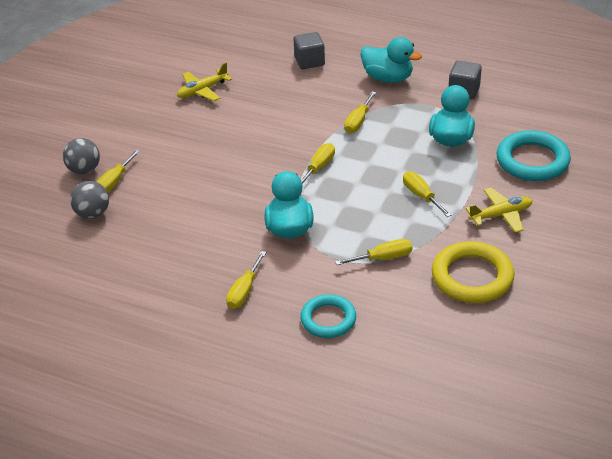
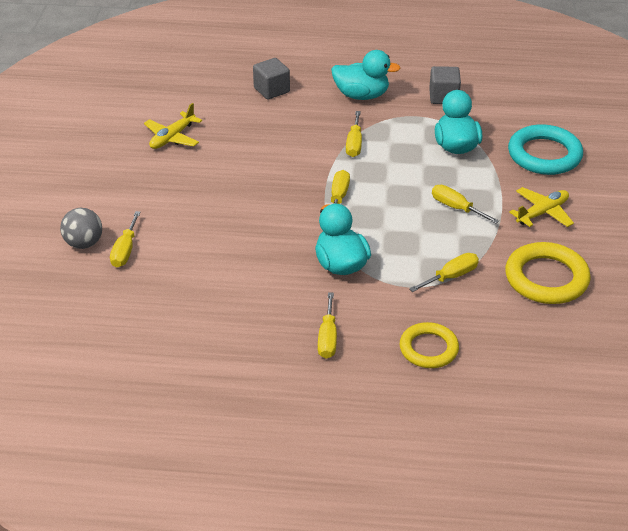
camera: 20 degrees left, 0 degrees up
grey ball [70,181,109,219] -> none
turquoise ring [300,294,356,338] -> yellow ring [400,322,459,368]

